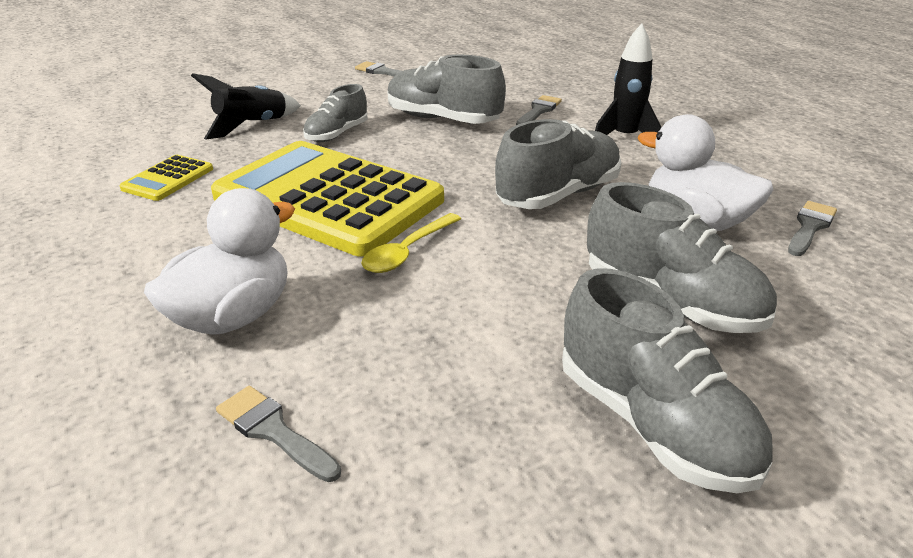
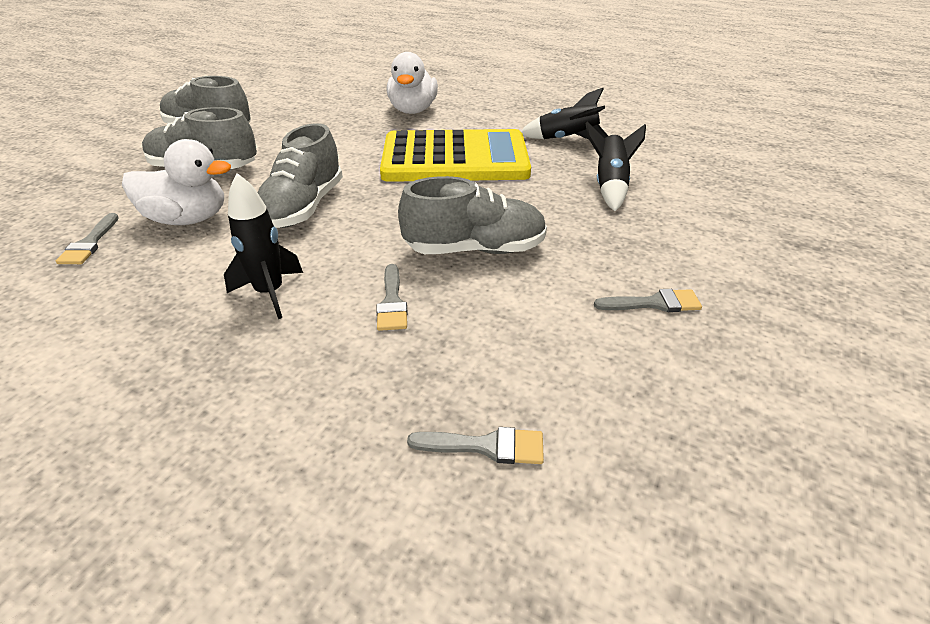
camera: 145 degrees right, 5 degrees up
yellow calculator [119,155,213,201] -> black rocket [521,88,608,140]
grey brush [216,386,341,482] -> grey brush moved to [407,427,544,464]
grey shoe [303,84,368,142] -> none
yellow spoon [361,213,461,273] -> none

